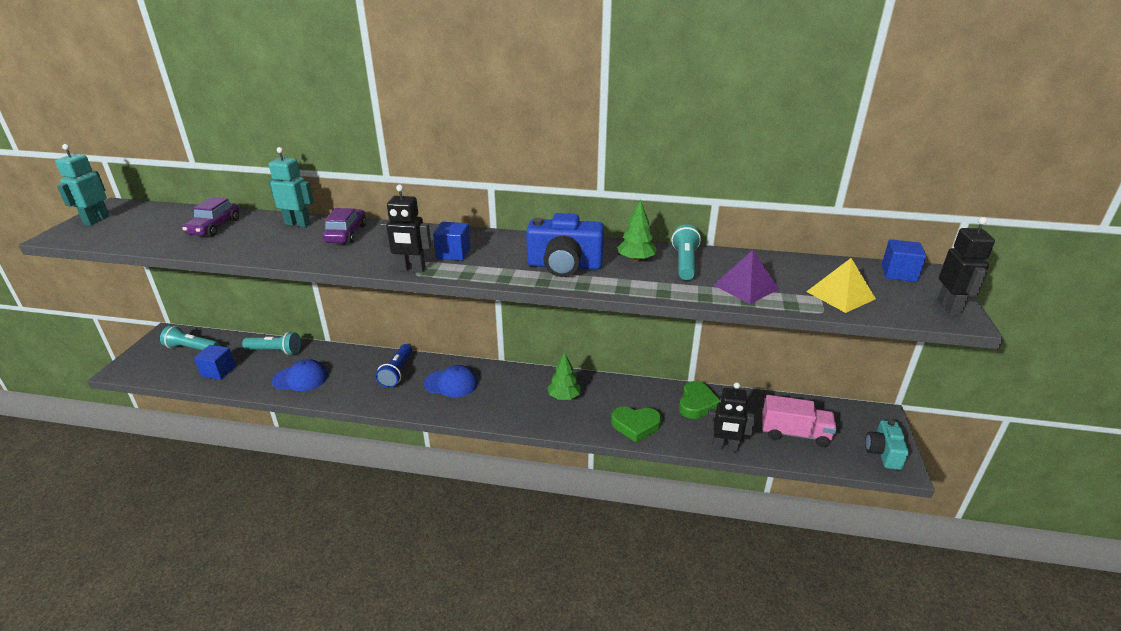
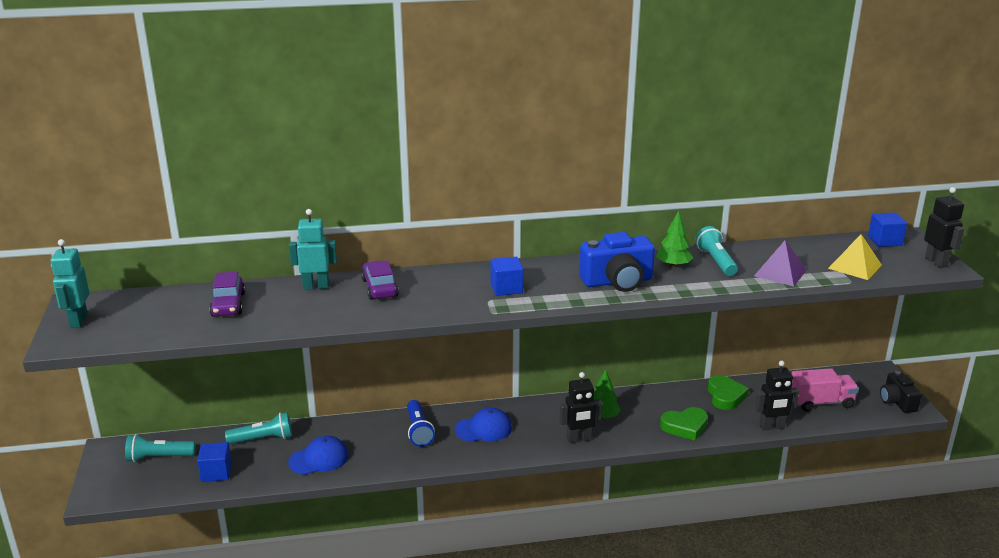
camera: 20 degrees left, 5 degrees down
black robot [379,185,431,272] -> black robot moved to [559,372,603,443]
turquoise camera [865,420,909,470] -> black camera [880,371,922,413]

